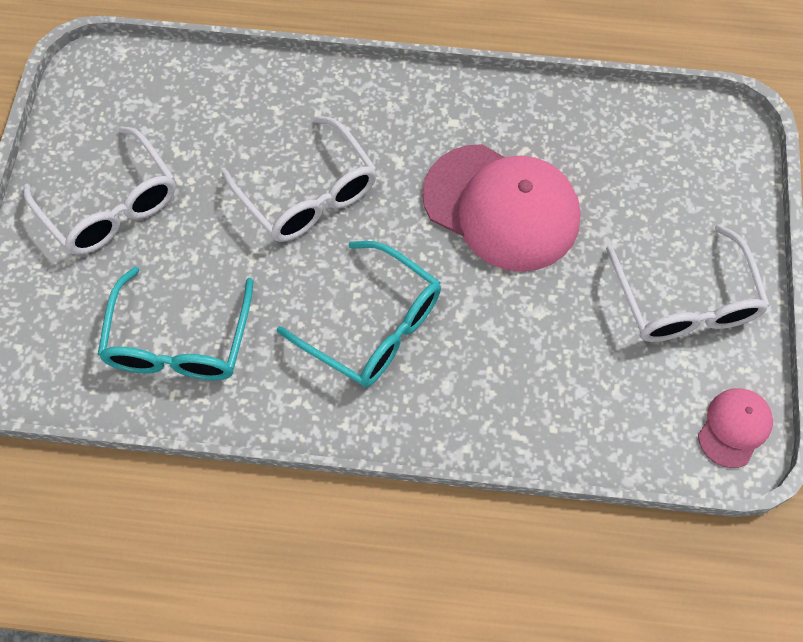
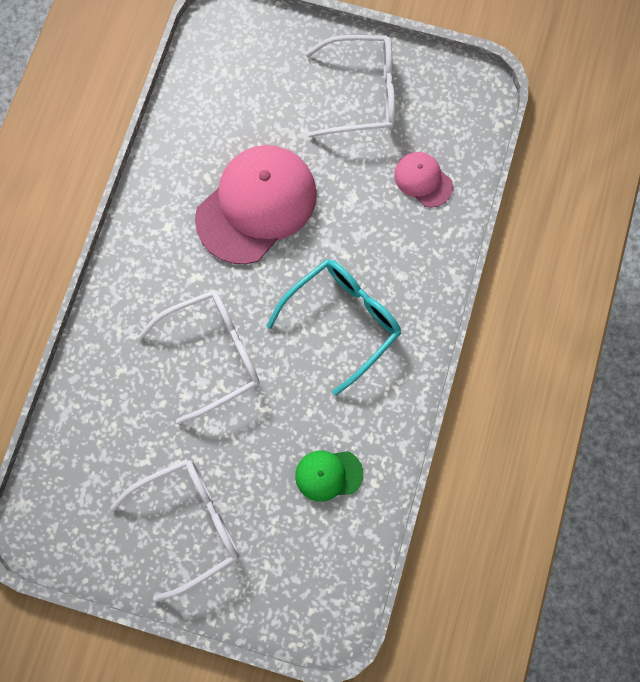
camera: 80 degrees left, 10 degrees up
turquoise glasses [97,266,253,380] -> green cap [295,451,363,502]
pink cap [698,388,773,468] -> pink cap moved to [394,152,453,208]

